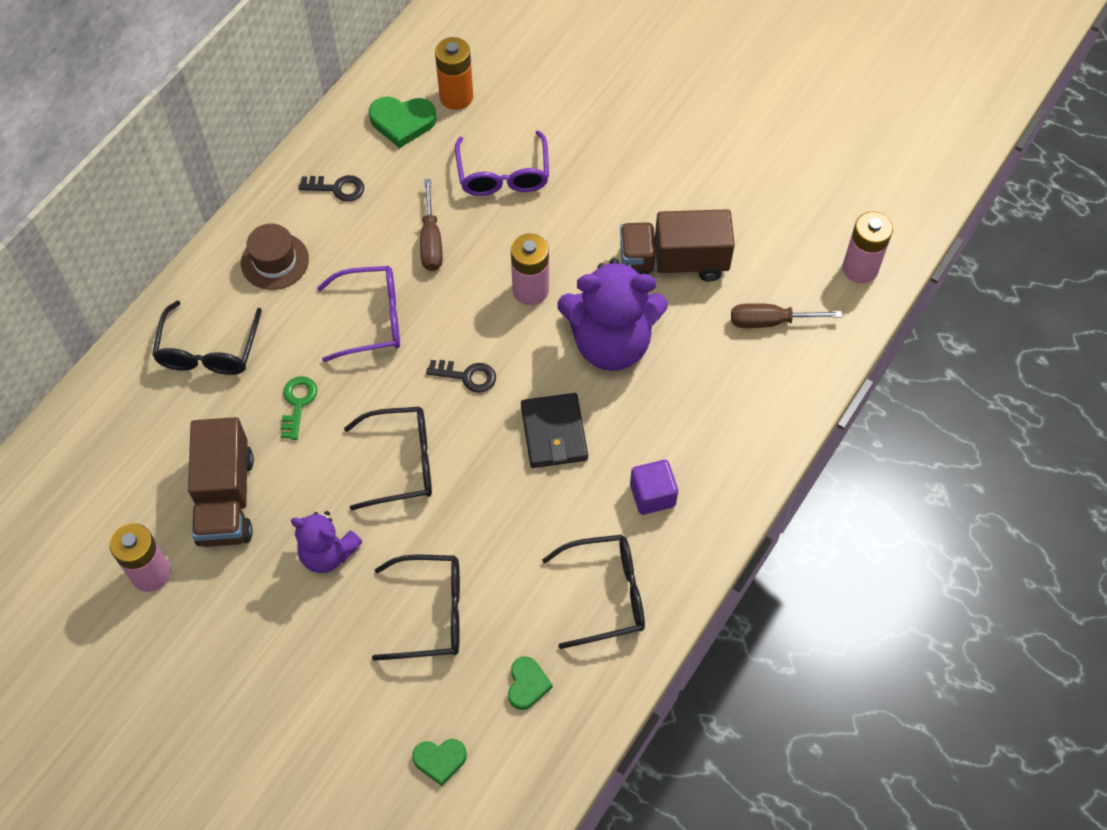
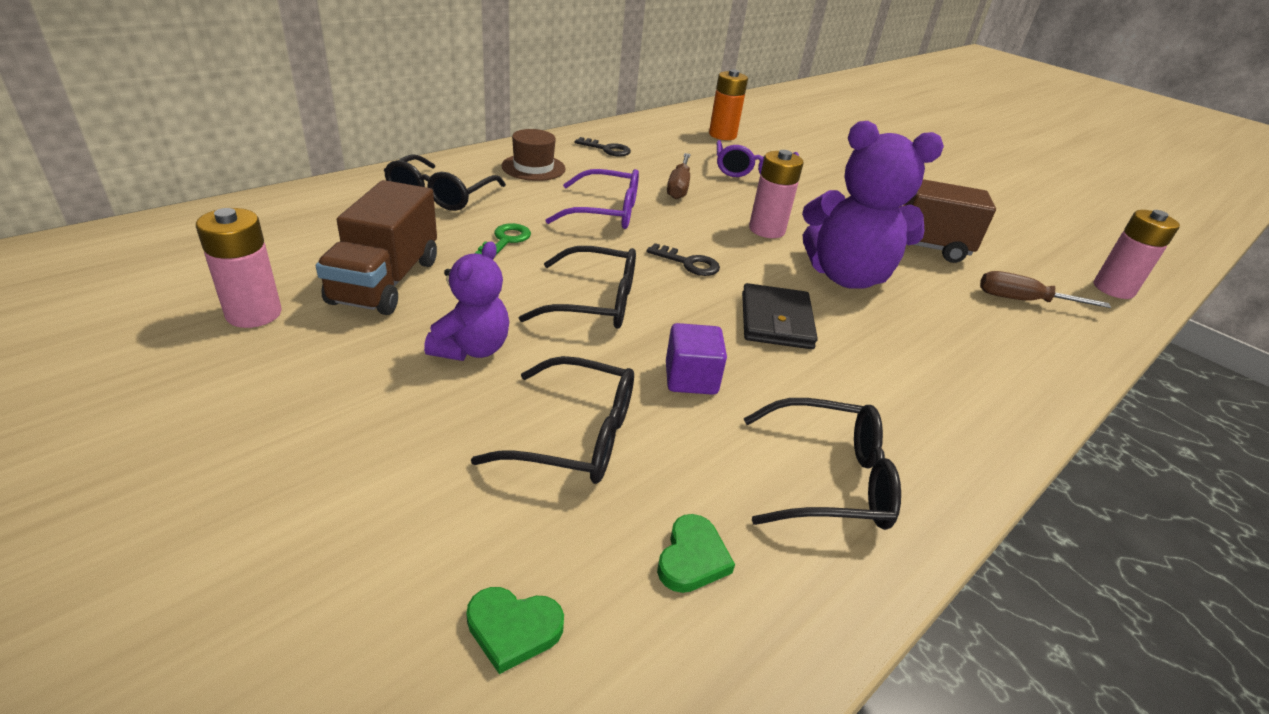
camera: 10 degrees right, 25 degrees down
purple teddy bear [291,511,363,573] -> purple teddy bear turned 105 degrees counterclockwise [424,241,509,361]
green heart [369,97,437,148] -> none
purple cube [630,460,678,515] -> purple cube moved to [666,323,727,395]

